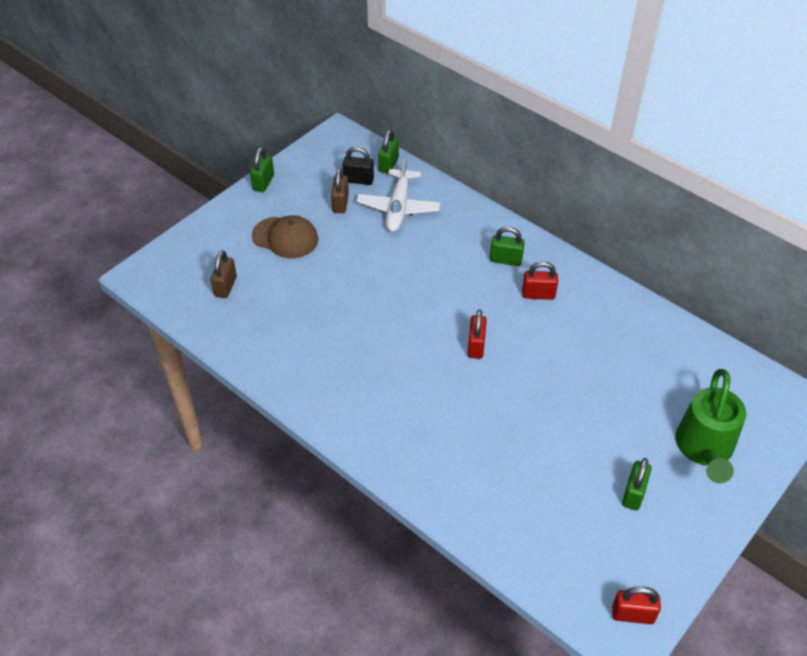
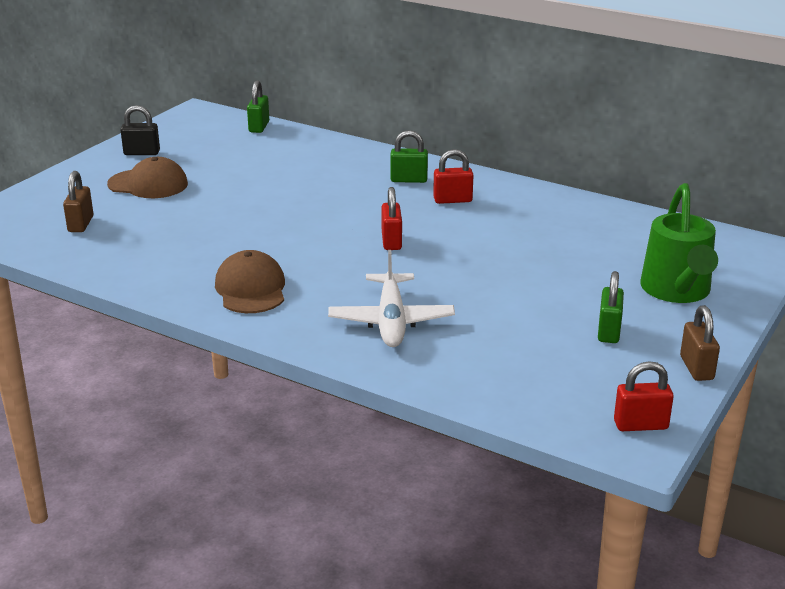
camera: 10 degrees left, 20 degrees down
green padlock [250,147,274,192] -> none
brown padlock [331,168,349,213] -> brown padlock moved to [680,305,720,381]
black padlock [343,147,374,185] -> black padlock moved to [121,105,160,155]
white plane [356,155,441,232] -> white plane moved to [328,250,455,347]
none -> brown cap [215,250,285,313]

